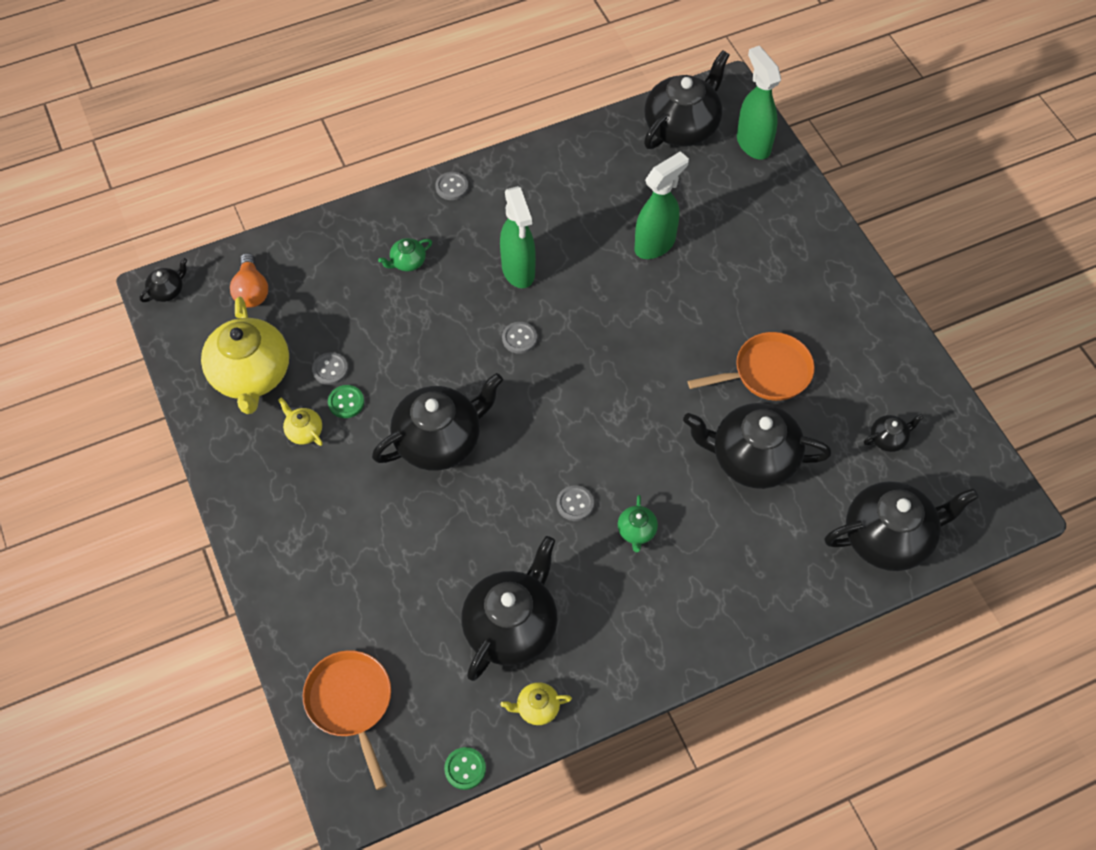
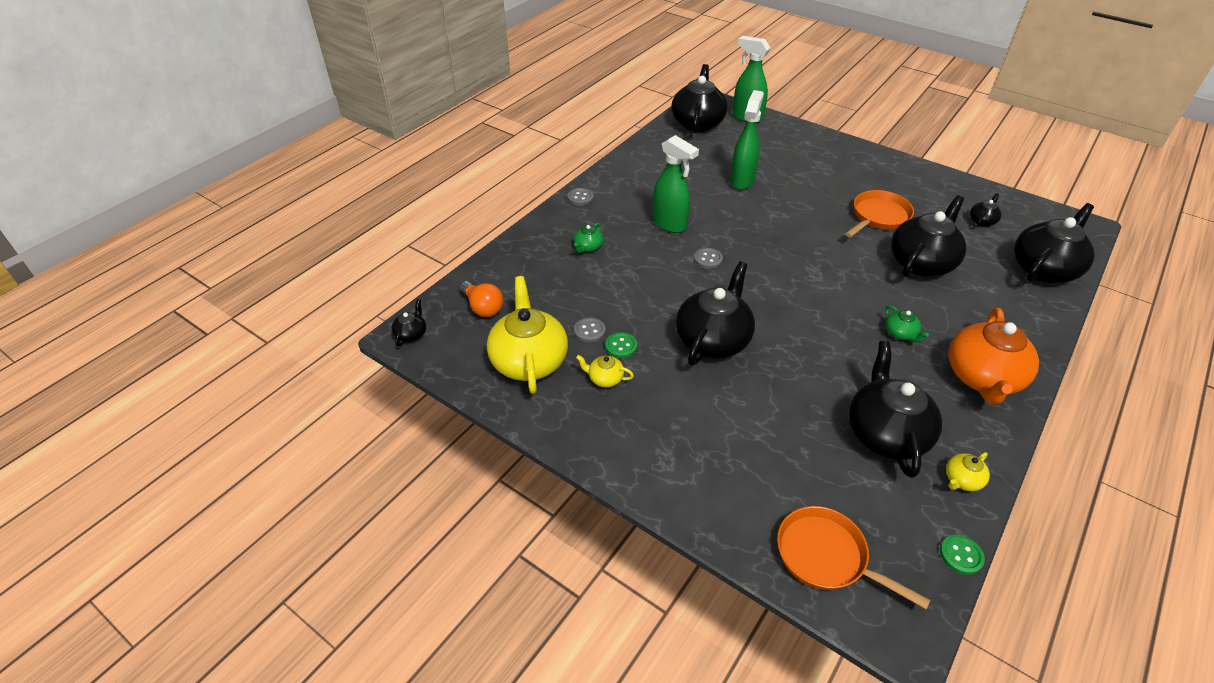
camera: 30 degrees left, 15 degrees down
yellow teapot [201,297,289,414] -> yellow teapot turned 150 degrees counterclockwise [487,276,568,394]
grey button [557,485,594,521] -> none
black teapot [683,403,832,489] -> black teapot turned 150 degrees clockwise [891,195,966,277]
none -> orange teapot [948,308,1039,405]

